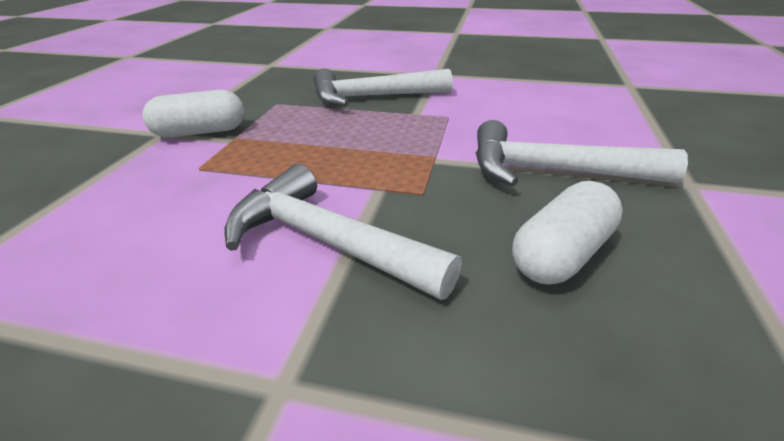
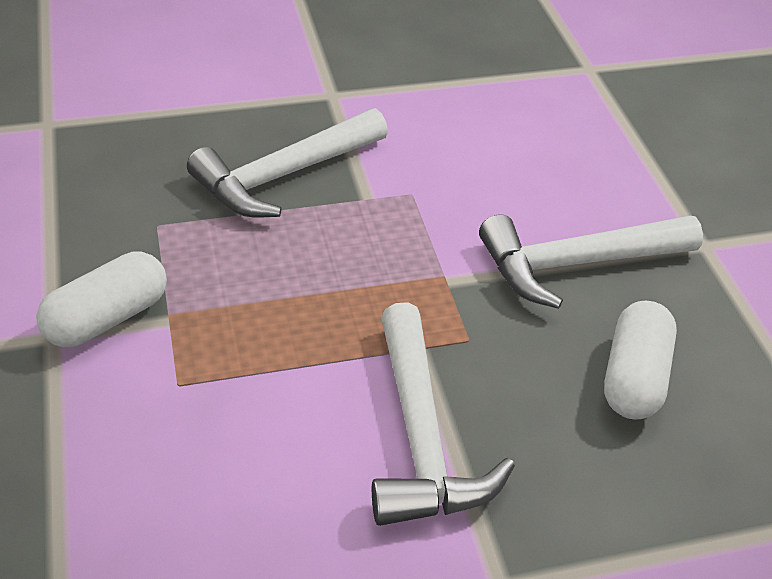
camera: 30 degrees left, 10 degrees up
white hammer [224,164,462,300] -> white hammer turned 105 degrees counterclockwise [372,302,515,526]

